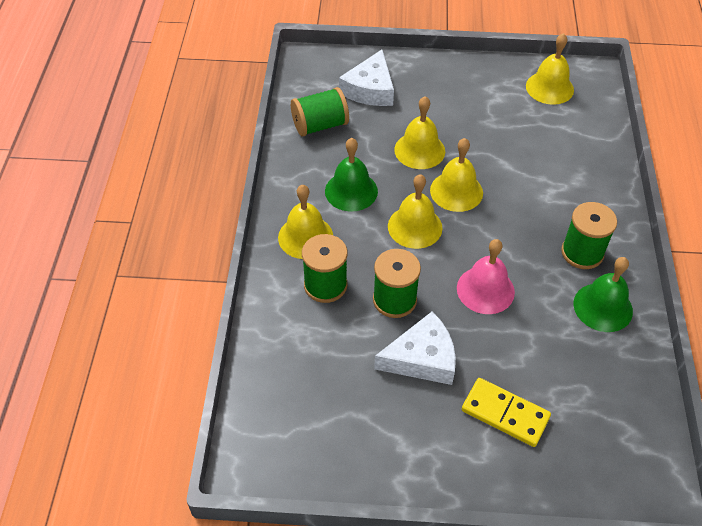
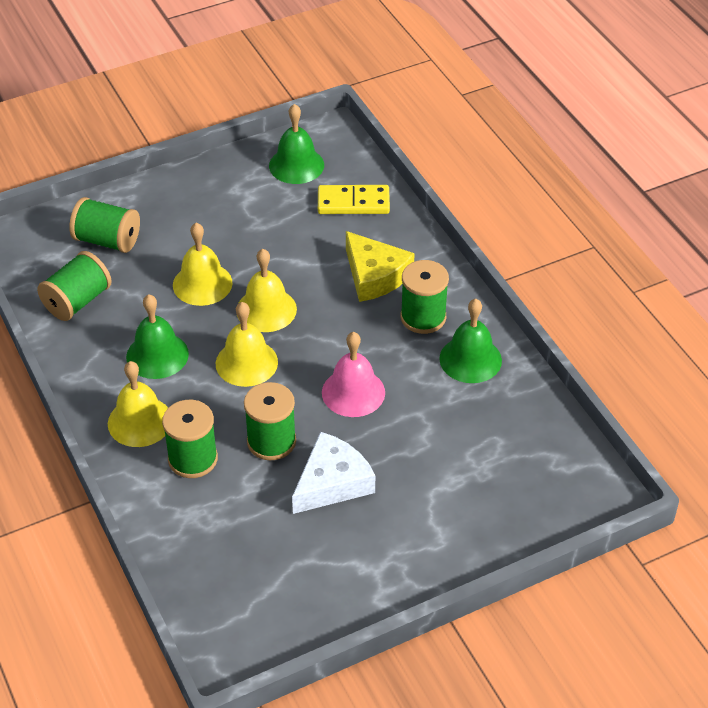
camera: 30 degrees left, 5 degrees down
white cheese [339,50,394,106] -> green spool [69,197,140,253]
yellow domino [462,378,551,447] -> yellow domino moved to [318,185,390,214]
yellow bell [526,33,574,105] -> green bell [269,104,324,184]
none -> yellow cheese [346,231,415,302]

